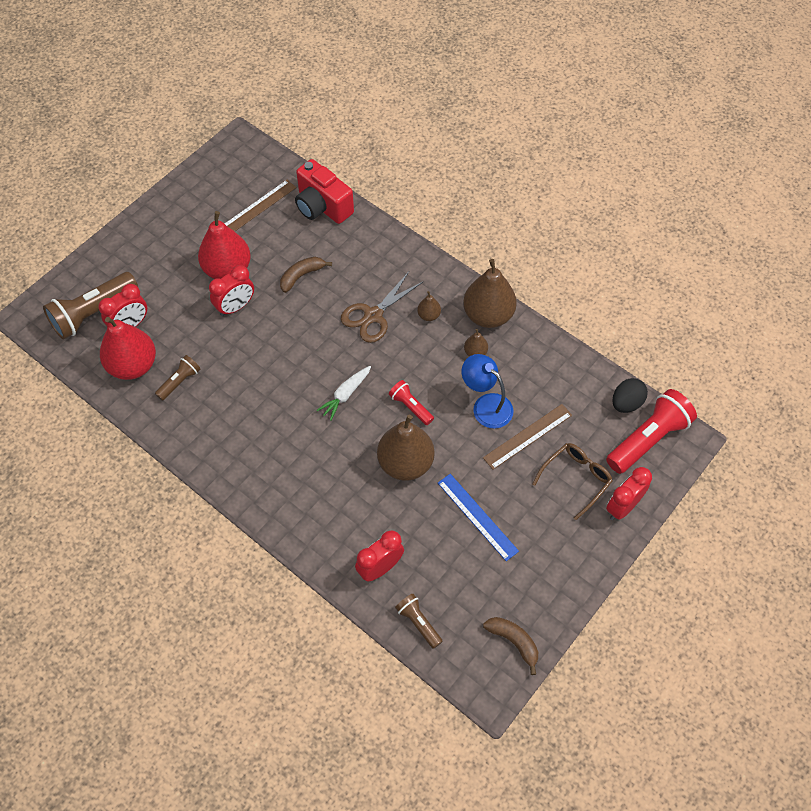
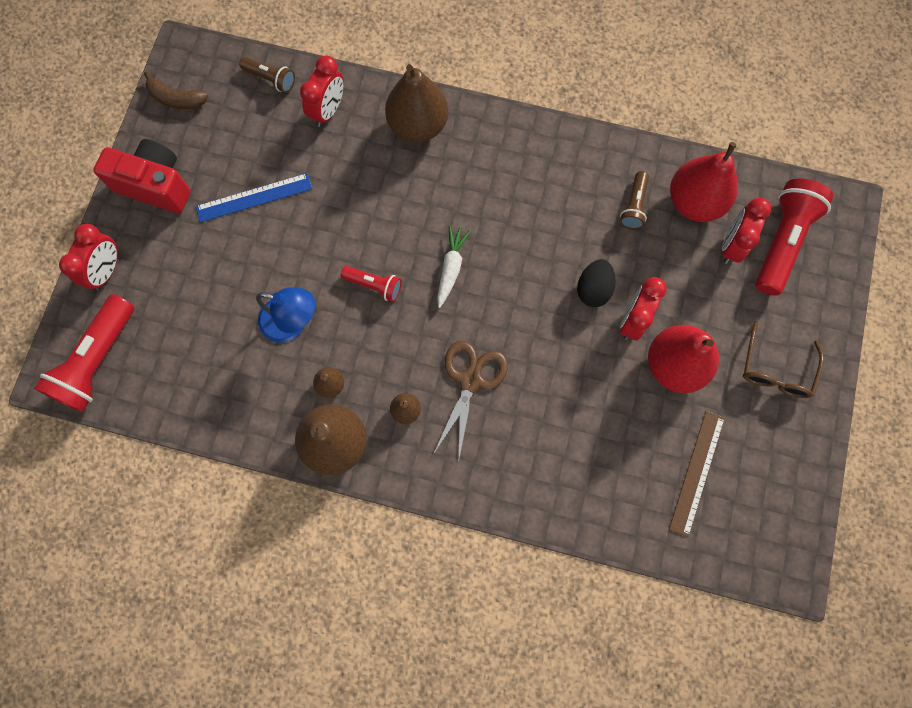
camera: 155 degrees right, 15 degrees up
brown flashlight [43,272,138,339] -> red flashlight [756,179,834,296]
brown banana [280,257,332,293] -> none
red camera [295,159,354,224] -> red camera moved to [93,139,191,213]
brown pear [377,415,435,481] -> brown pear moved to [385,64,449,142]
blue ruler [438,474,519,561] -> blue ruler turned 45 degrees counterclockwise [196,173,312,223]
brown ruler [483,404,572,470] -> none
brown glasses [532,443,613,520] -> brown glasses moved to [743,321,824,398]
black egg [613,378,648,413] -> black egg moved to [577,259,616,307]

